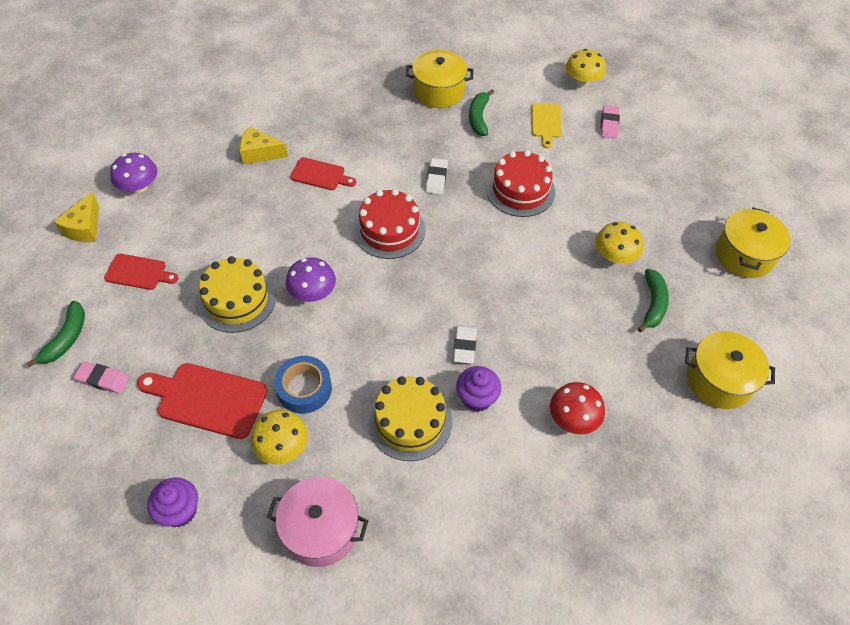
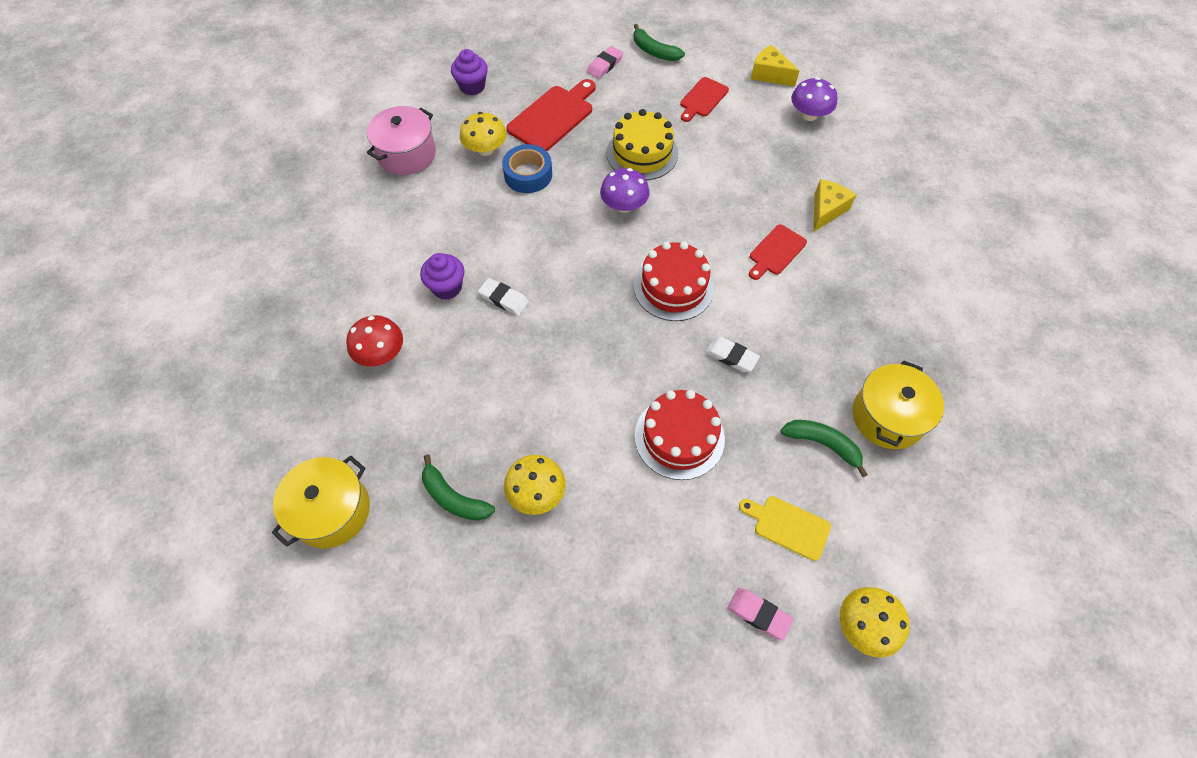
camera: 115 degrees right, 5 degrees up
yellow cake [368,376,452,461] -> none
yellow pot [716,207,791,278] -> none

